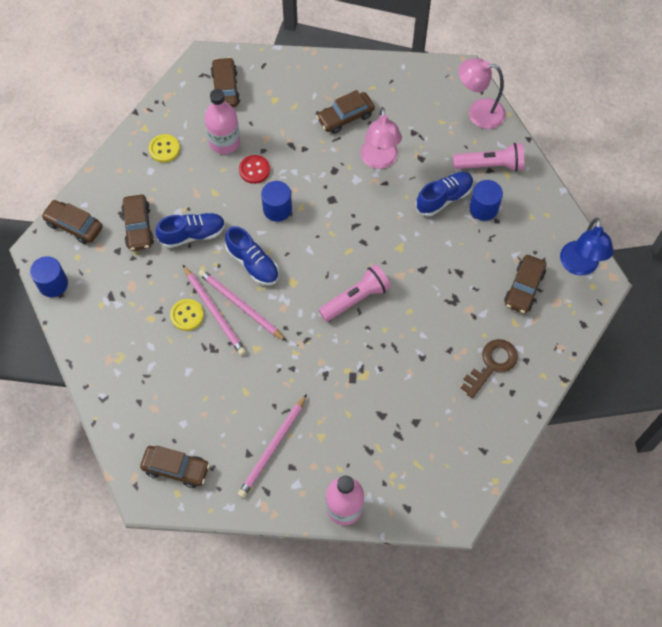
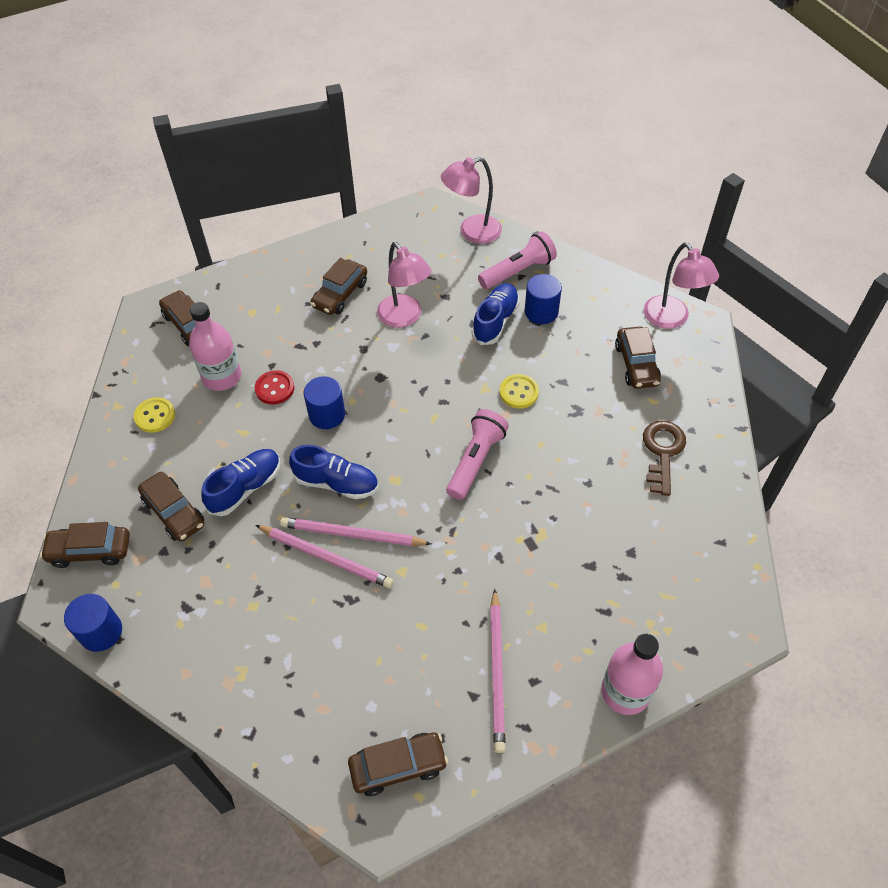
camera: 30 degrees left, 10 degrees down
yellow button [170,299,204,331] -> yellow button moved to [499,374,539,409]
blue lamp [560,218,614,276] -> pink lamp [643,243,719,329]

